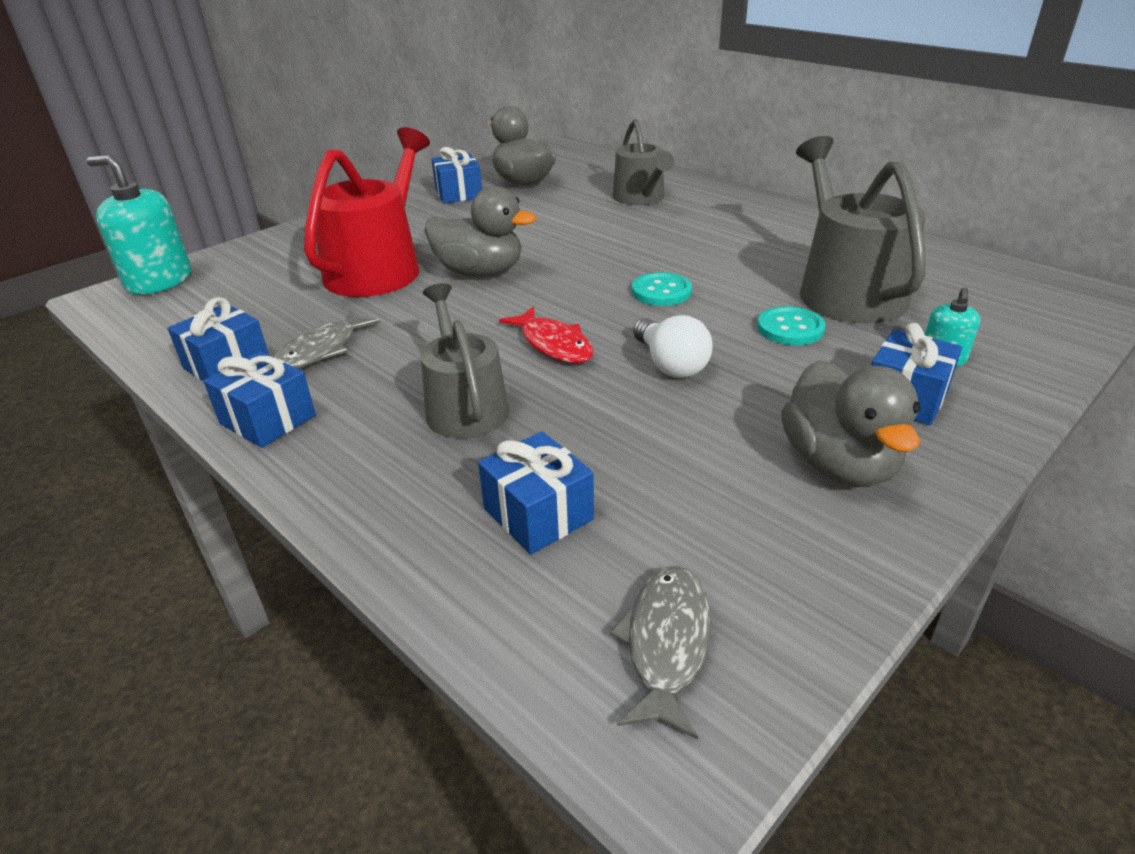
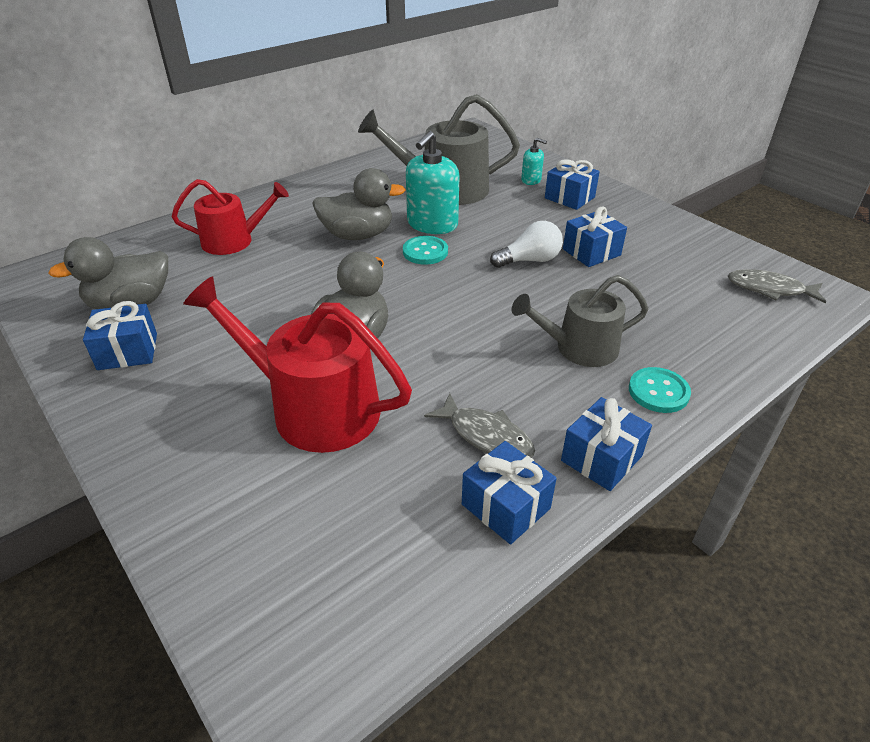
camera: 85 degrees left, 5 degrees up
turquoise soap dispenser [87,155,191,295] -> turquoise soap dispenser moved to [406,131,460,234]
blue gift [478,431,594,554] -> blue gift moved to [563,207,627,267]
red fish [499,306,594,363] -> none
grey watering can [613,119,675,205] -> red watering can [171,179,289,255]
turquoise button [757,306,825,345] -> turquoise button moved to [629,367,691,413]
grey duck [781,360,920,487] -> grey duck moved to [312,168,406,240]

